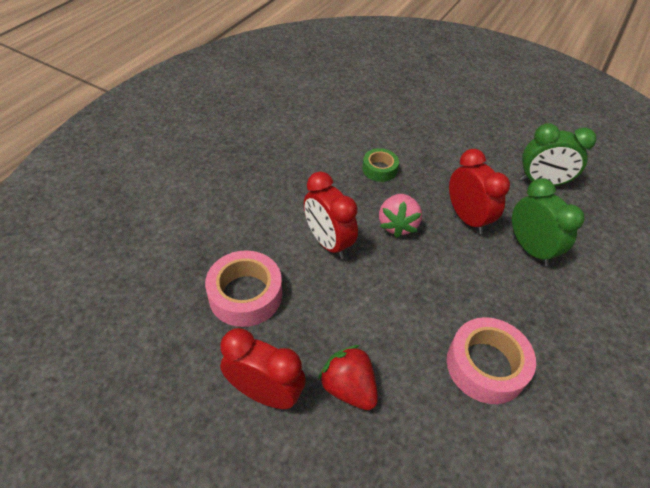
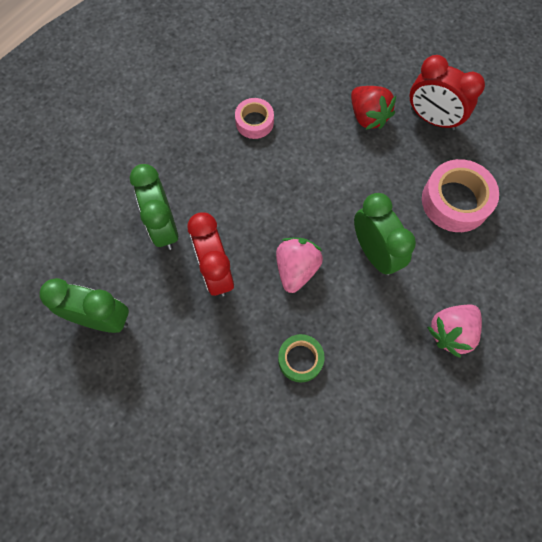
camera: 170 degrees left, 20 degrees up
red clock [304,172,358,259] -> green clock [354,193,416,275]
pink tape [447,317,536,404] -> pink tape [235,98,274,139], size x0.60
none -> pink strawberry [427,304,482,358]

